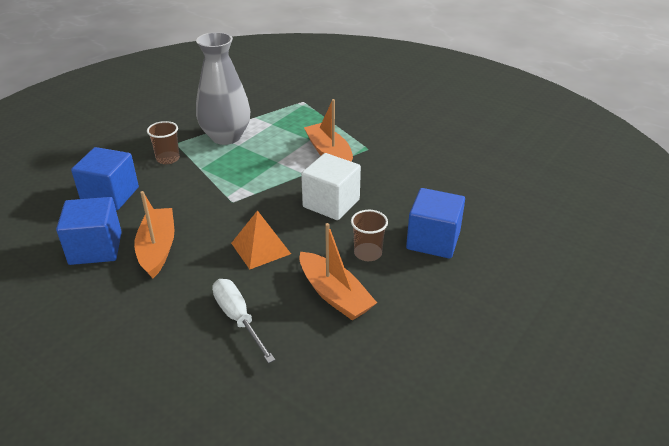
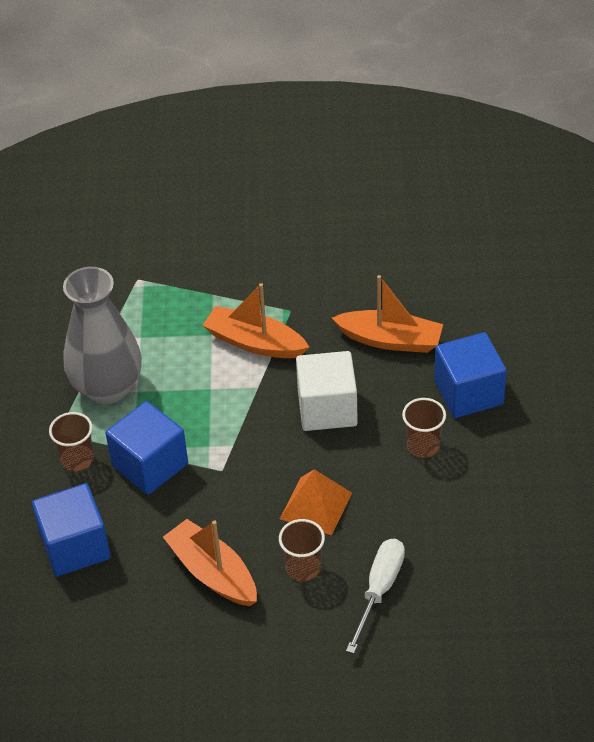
camera: 35 degrees left, 10 degrees up
blue cube [56,197,122,265] -> blue cube moved to [106,401,188,495]
white screwdriver [212,279,275,363] -> white screwdriver turned 90 degrees clockwise [346,539,405,654]
orange boat [300,223,377,320] -> orange boat moved to [332,275,443,353]
none -> brown cup [279,519,325,582]

